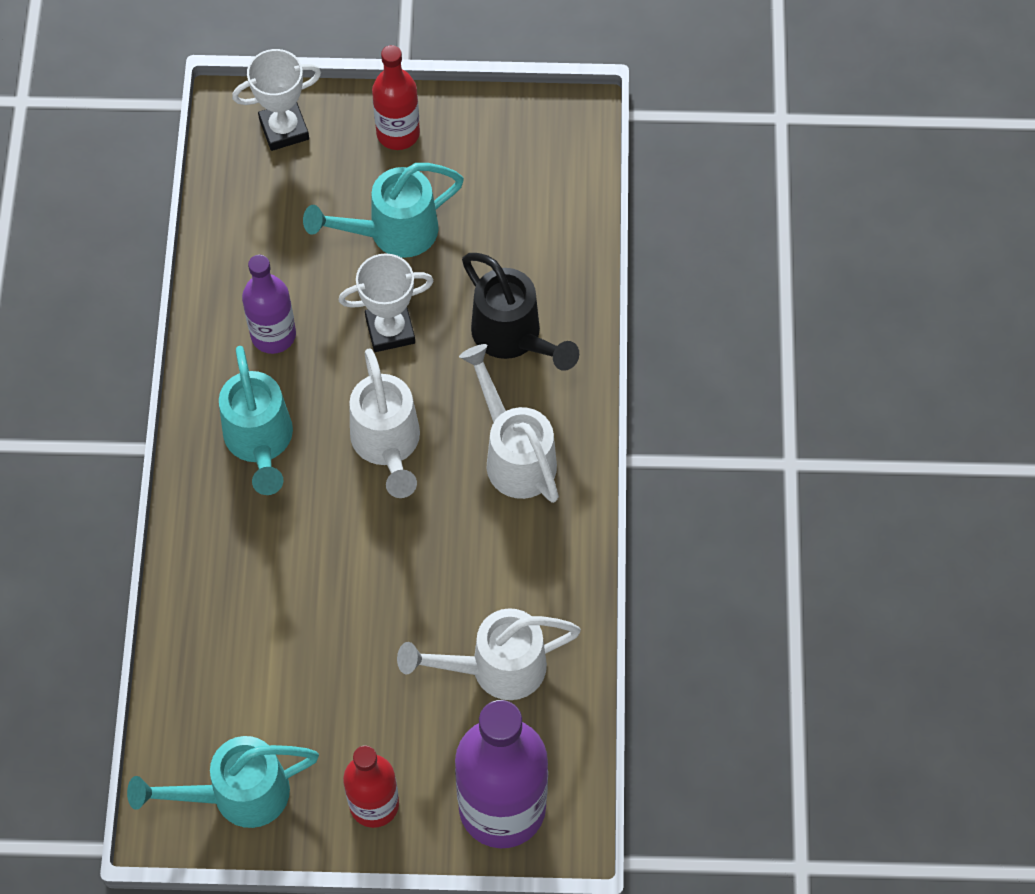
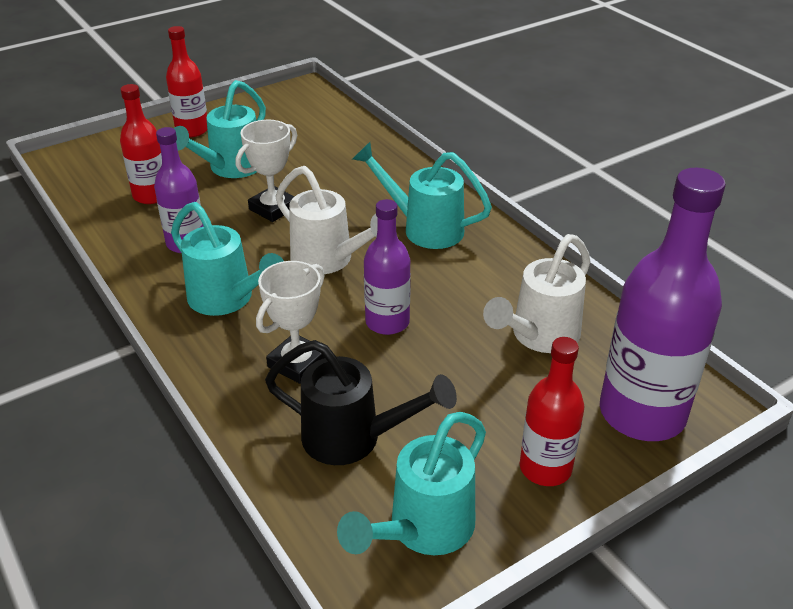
camera: 35 degrees left, 25 degrees down
white trophy [232,49,321,151] -> white trophy moved to [256,261,325,384]
white watering can [459,344,559,503] -> turquoise watering can [353,142,492,249]
black watering can [462,253,579,371] -> black watering can moved to [265,340,457,465]
none -> red bottle [120,84,162,204]
none -> purple bottle [364,199,411,335]

